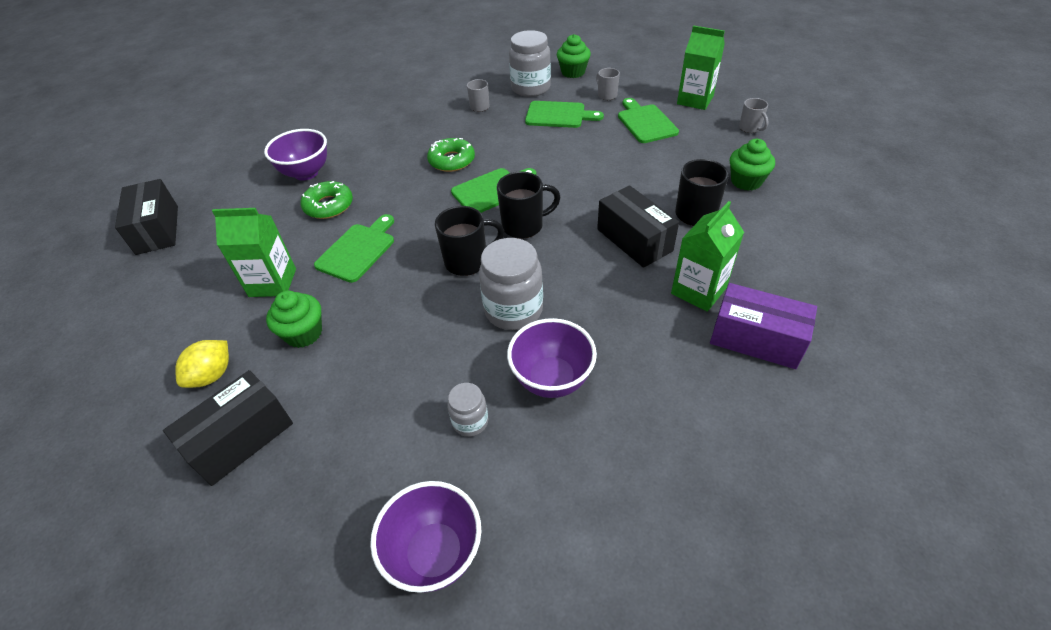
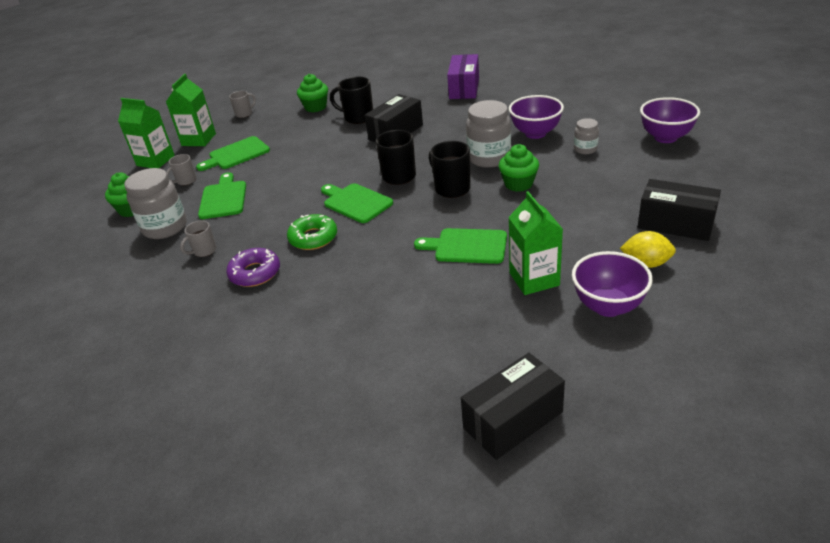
camera: 105 degrees left, 10 degrees down
purple bowl [264,129,327,181] -> purple bowl moved to [572,251,653,317]
green cupcake [266,291,322,348] -> green cupcake moved to [499,144,539,192]
green donut [300,181,353,219] -> none
green carton [671,201,744,312] -> green carton moved to [118,98,175,168]
none -> purple donut [226,248,280,287]

